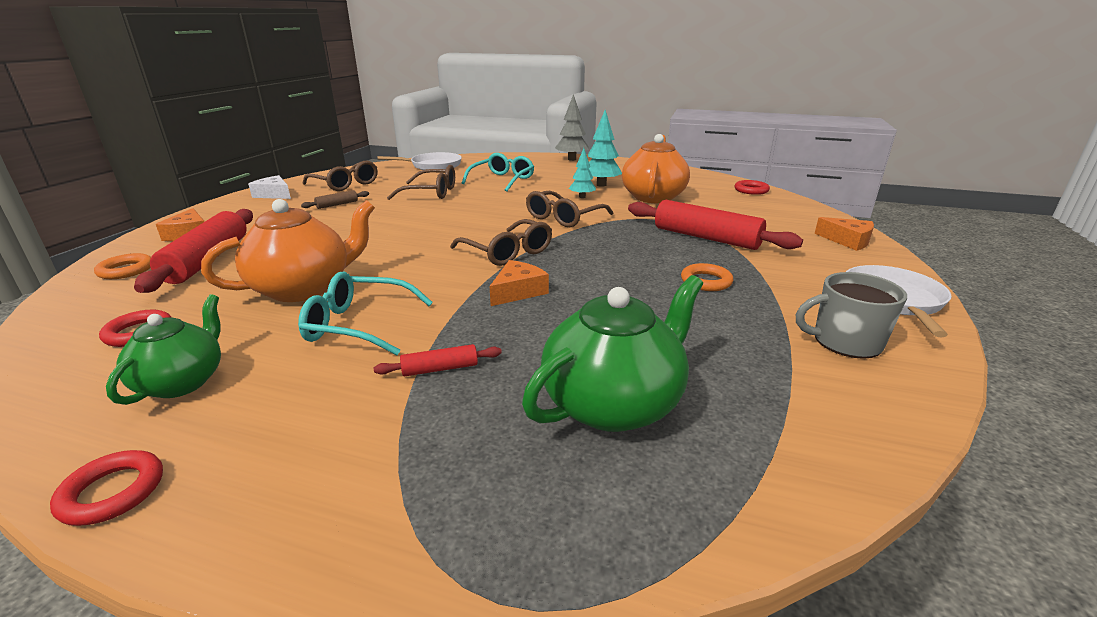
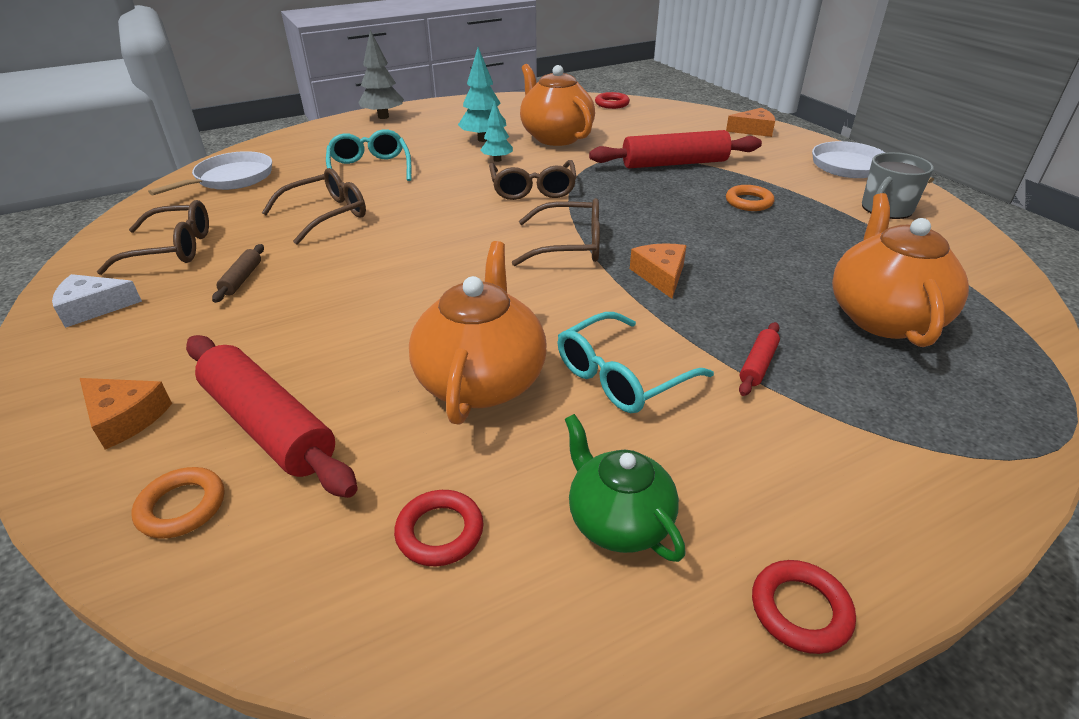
camera: 45 degrees left, 10 degrees up
green teapot [522,275,703,432] -> orange teapot [832,193,969,347]

